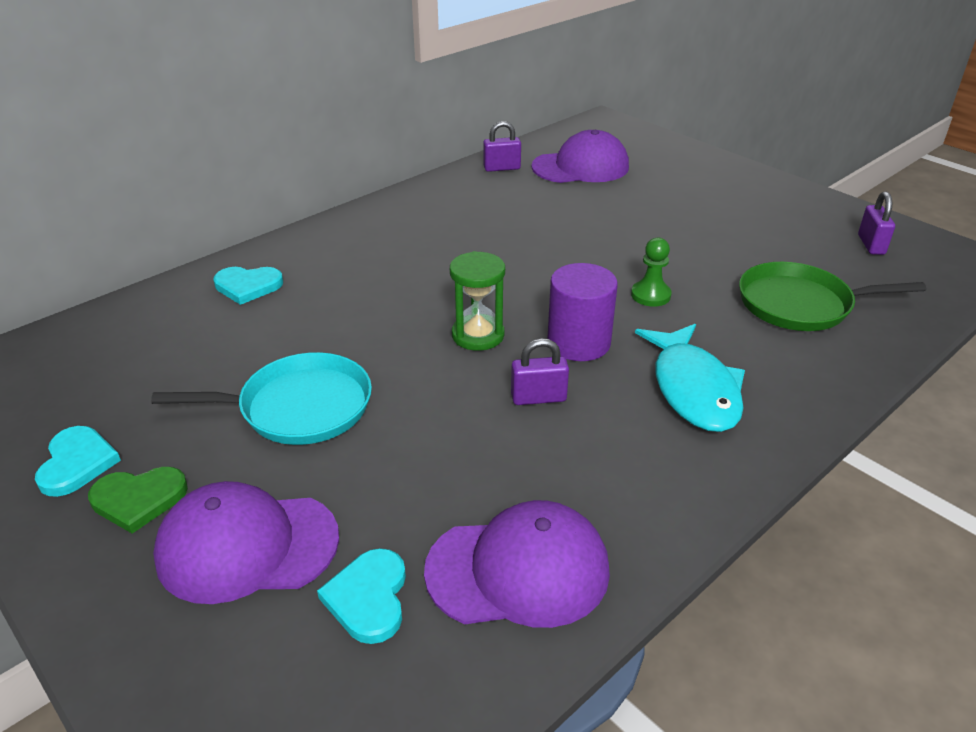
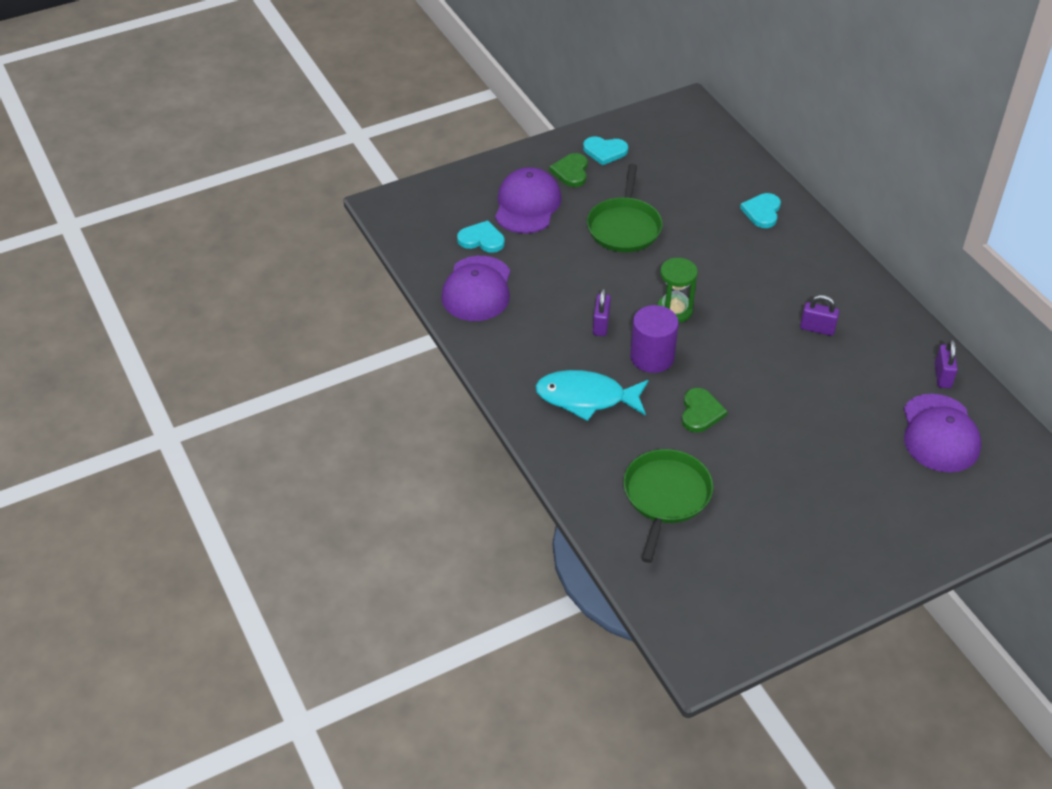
camera: 105 degrees right, 10 degrees up
turquoise pan [151,352,372,445] -> green pan [587,164,663,252]
green pawn [631,238,672,307] -> green heart [682,388,727,432]
purple padlock [858,192,895,255] -> purple padlock moved to [800,295,839,336]

